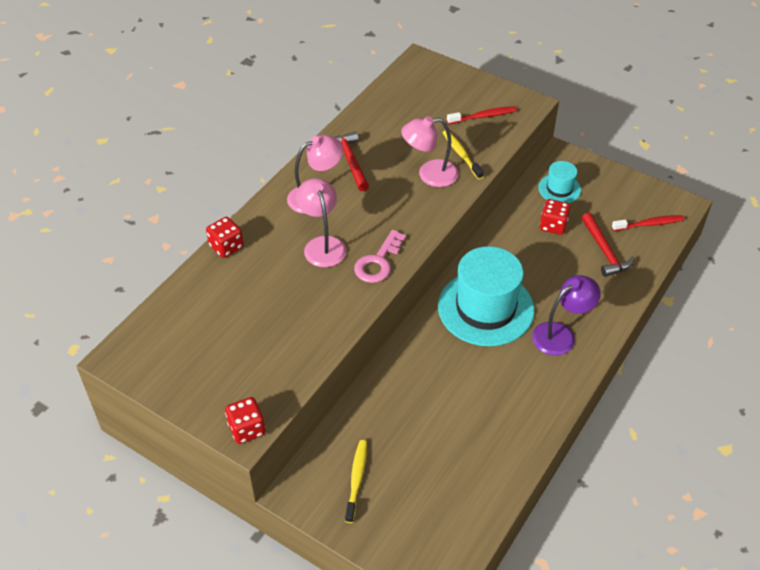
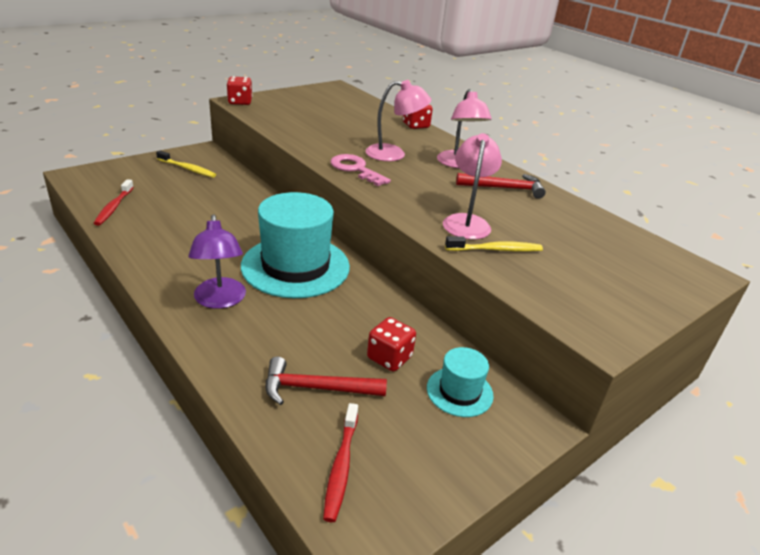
camera: 105 degrees right, 15 degrees down
red toothbrush [447,106,517,124] -> red toothbrush moved to [93,179,134,226]

